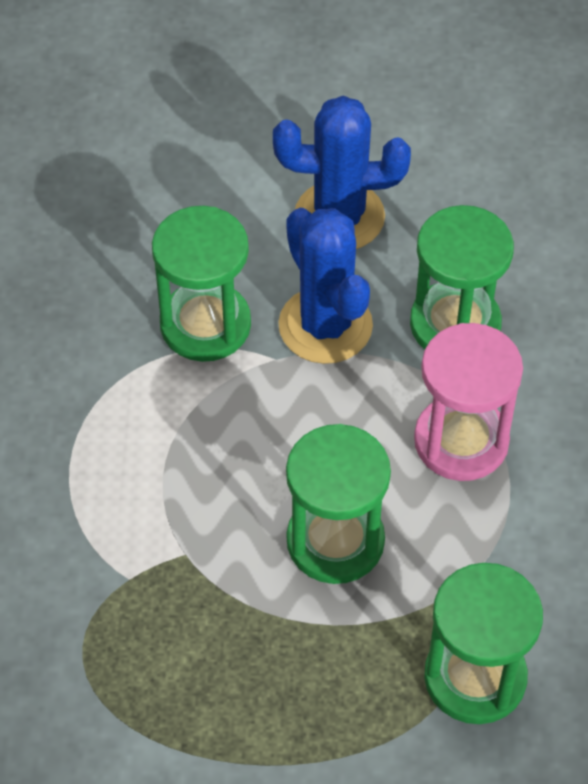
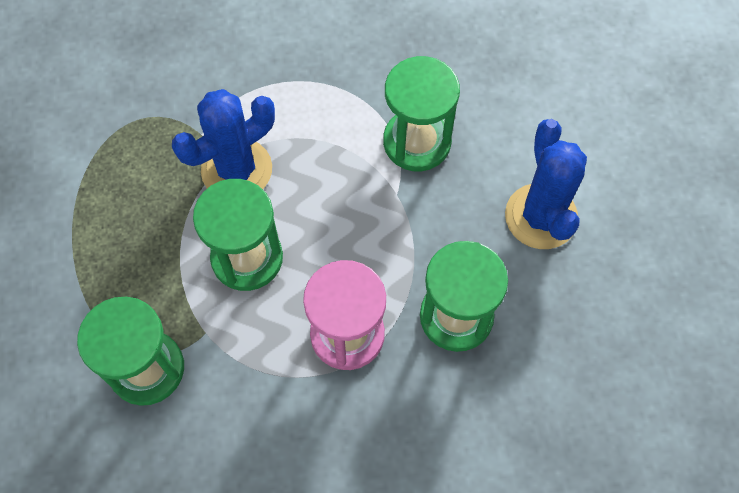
camera: 80 degrees right, 10 degrees up
blue cactus [278,208,373,364] -> blue cactus moved to [172,89,275,189]

